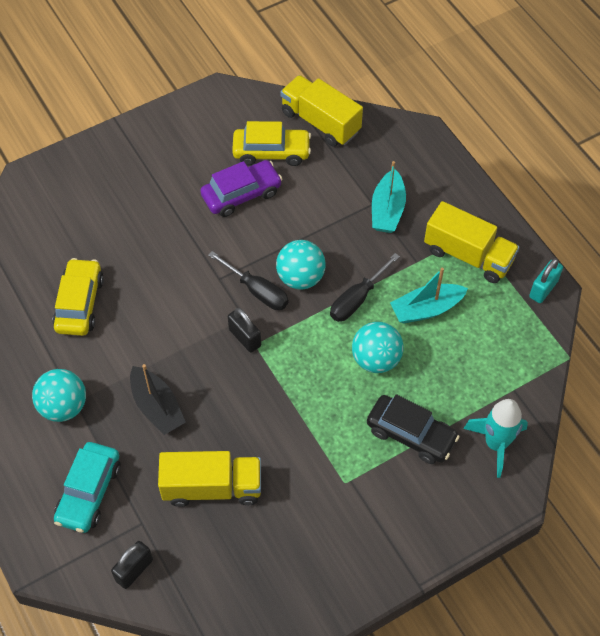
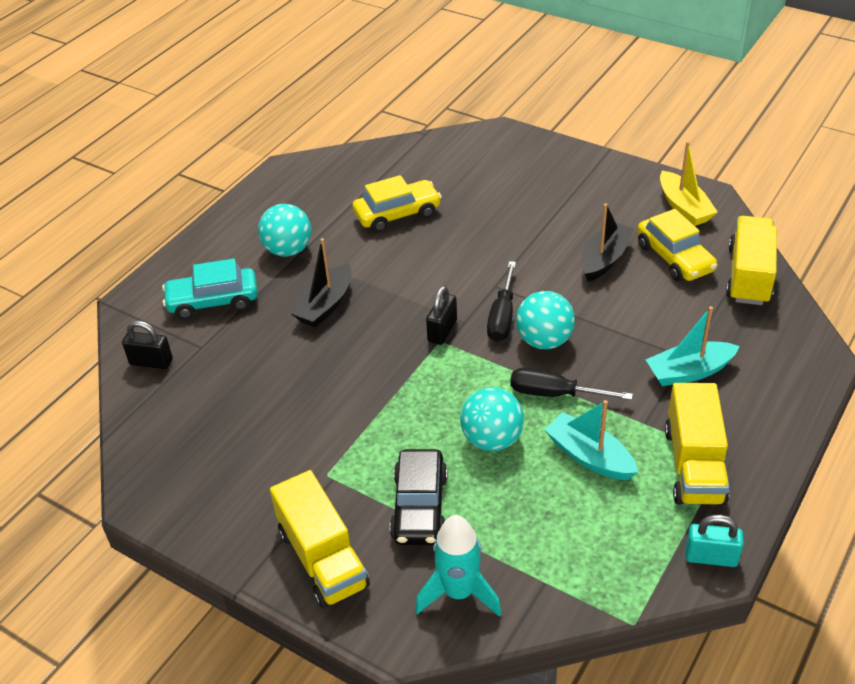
camera: 65 degrees right, 15 degrees down
yellow truck [158,451,261,507] -> yellow truck moved to [270,470,370,608]
purple car [200,160,282,217] -> black boat [581,203,634,282]
none -> yellow boat [660,141,717,226]

